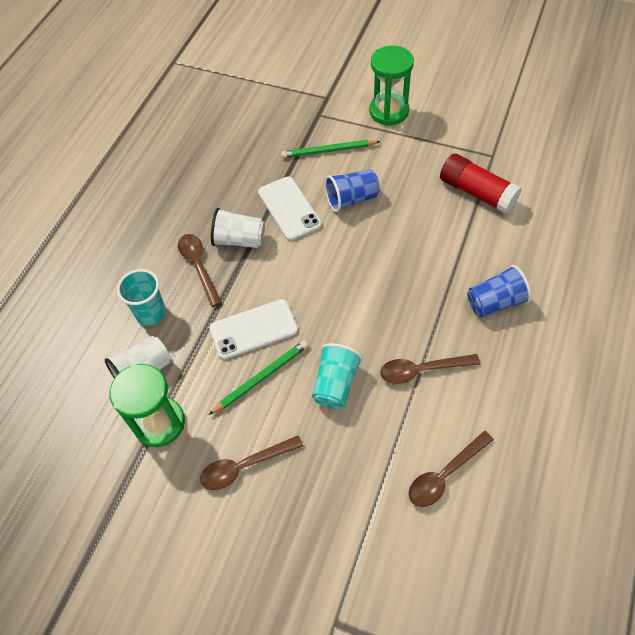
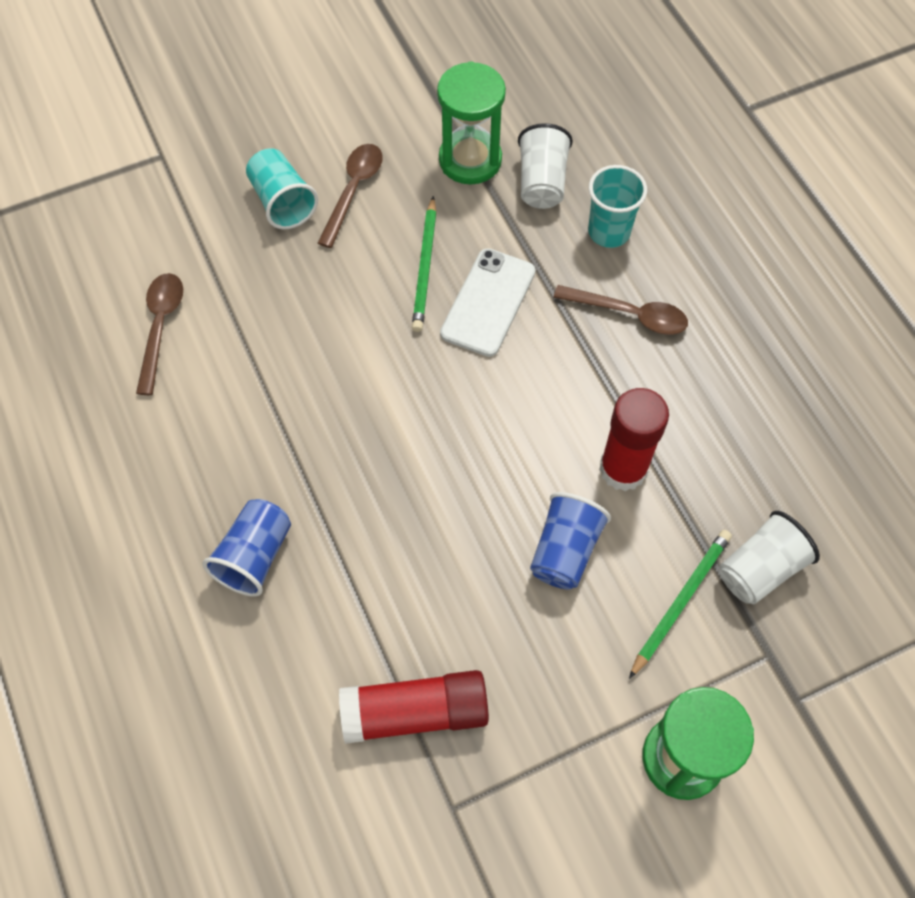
camera: 130 degrees right, 5 degrees up
white cup [211,208,265,248] -> white cup moved to [720,511,820,604]
white phone [258,176,322,241] -> red glue stick [599,388,669,491]
turquoise cup [312,343,363,409] -> turquoise cup moved to [246,148,318,229]
brown spoon [380,354,480,384] -> none

